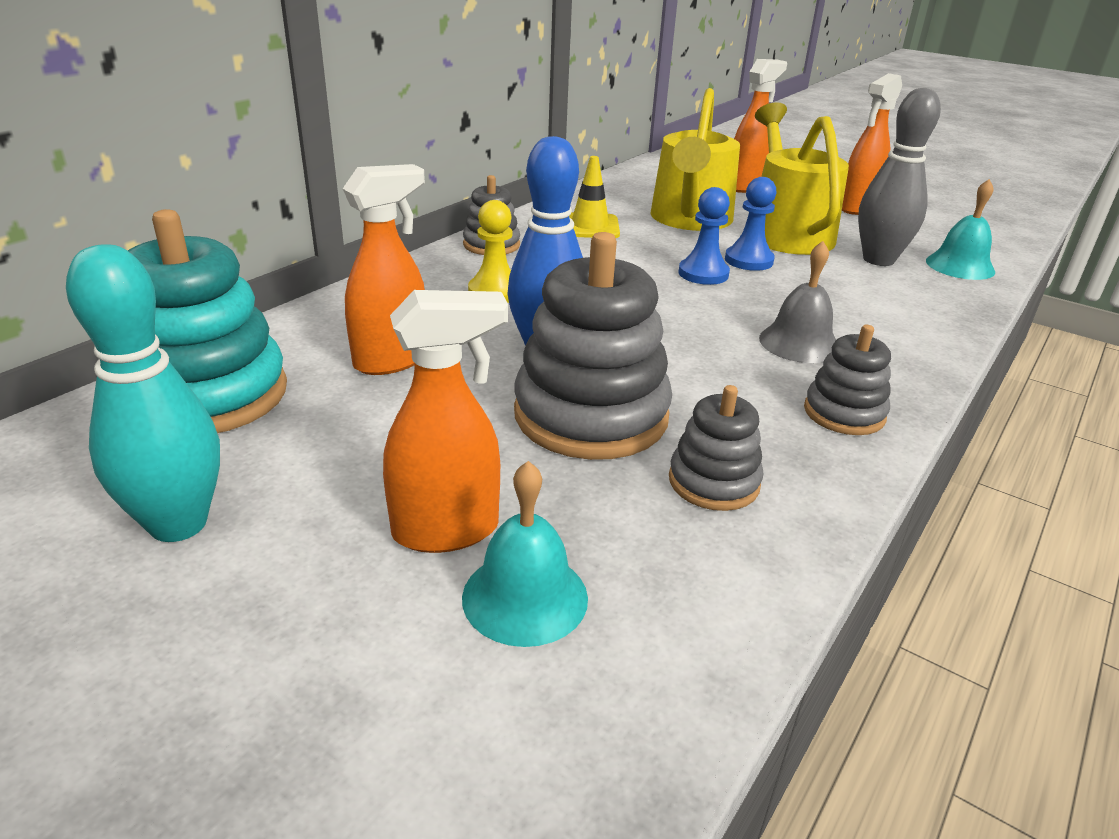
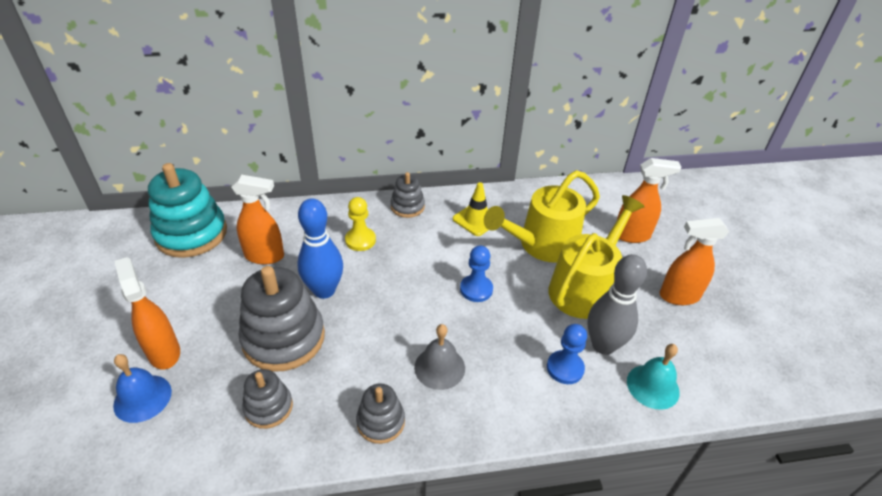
camera: 45 degrees right, 10 degrees up
turquoise bowling pin [66,244,220,542] -> none
orange spray bottle [383,290,508,553] -> orange spray bottle turned 150 degrees counterclockwise [114,257,180,369]
turquoise bell [462,461,588,647] -> blue bell [113,354,172,423]
blue pawn [725,177,777,271] -> blue pawn moved to [547,324,587,384]

